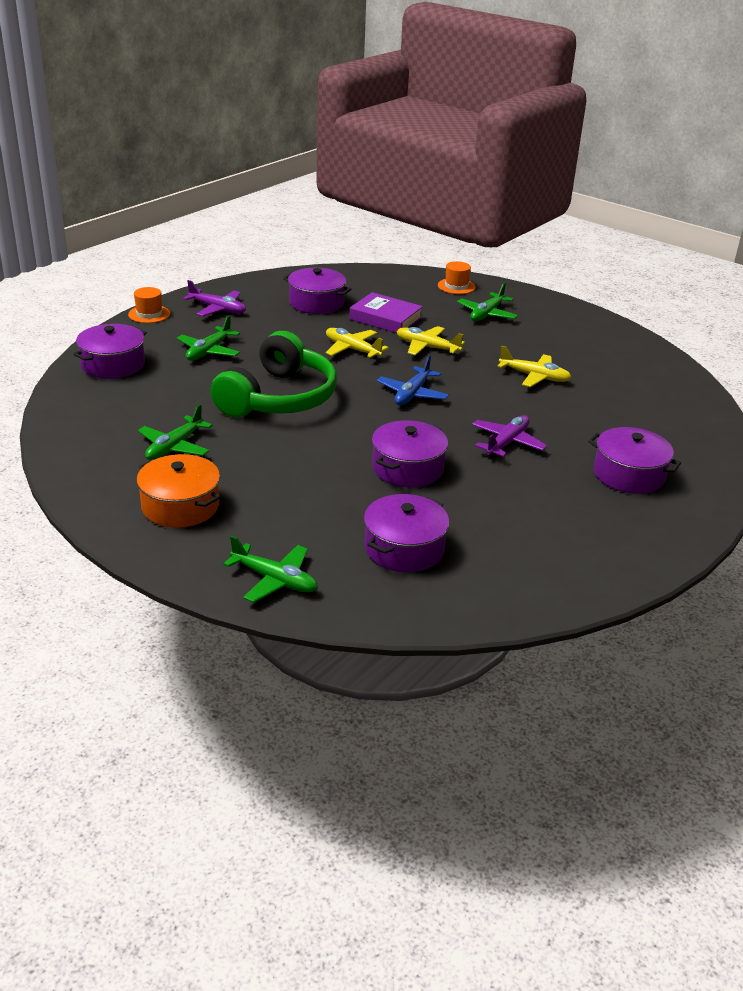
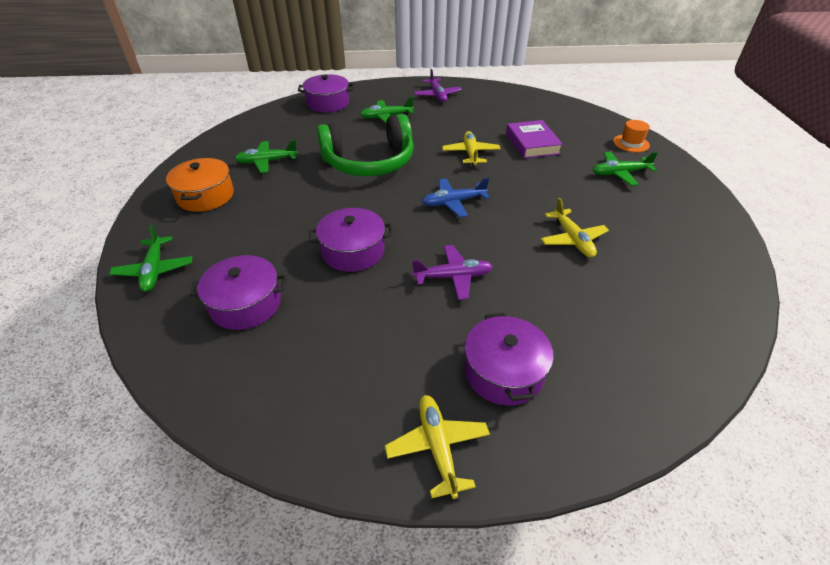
camera: 50 degrees right, 10 degrees up
orange hat [128,287,170,323] -> none
purple pot [283,268,351,314] -> none
yellow plane [396,326,465,355] -> yellow plane moved to [385,395,490,499]

